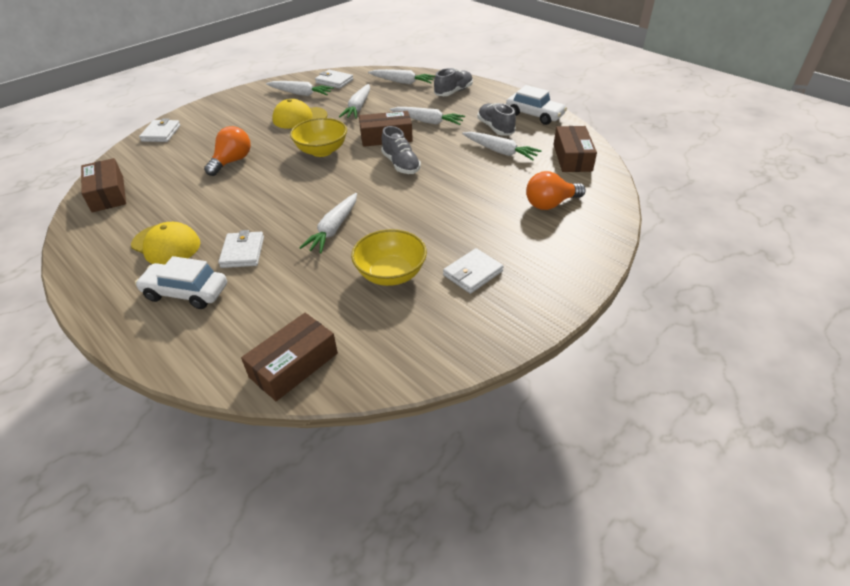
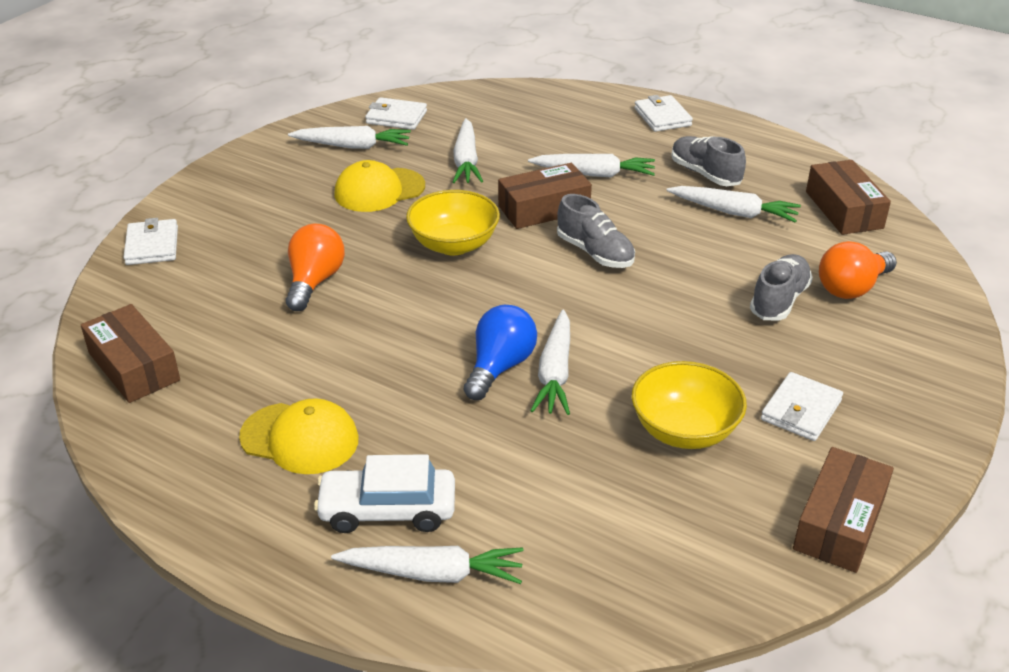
camera: 15 degrees left, 5 degrees down
white wallet [218,230,264,268] -> white wallet moved to [634,95,693,132]
brown box [241,313,338,401] -> brown box moved to [793,447,894,573]
white carrot [368,69,435,84] -> white carrot moved to [331,546,524,584]
grey shoe [434,68,473,96] -> grey shoe moved to [750,254,813,321]
white car [506,85,567,125] -> none
none -> blue light bulb [464,305,537,400]

